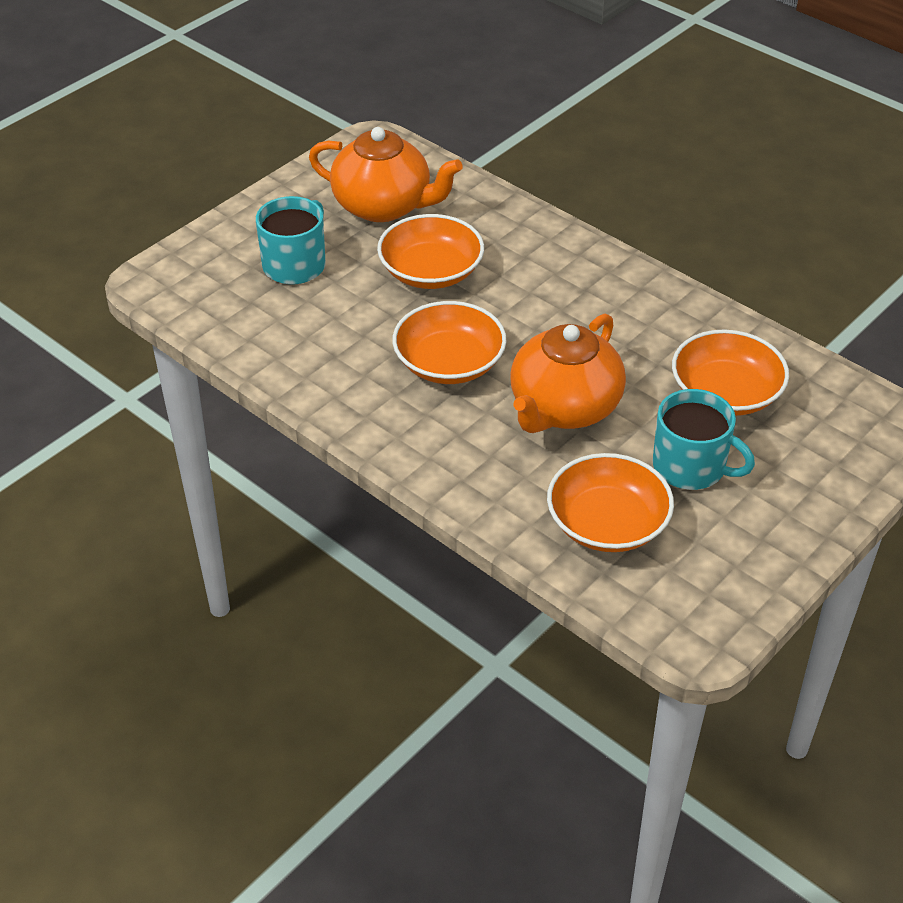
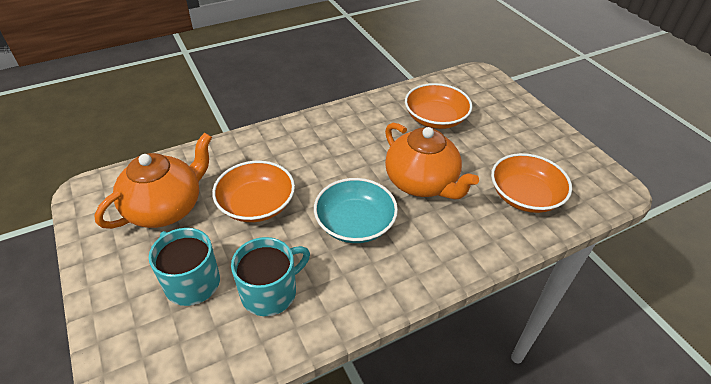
camera: 70 degrees left, 0 degrees up
orange bowl [392,301,507,384] -> turquoise bowl [314,178,398,243]
turquoise mug [653,389,755,490] -> turquoise mug moved to [231,237,310,316]

